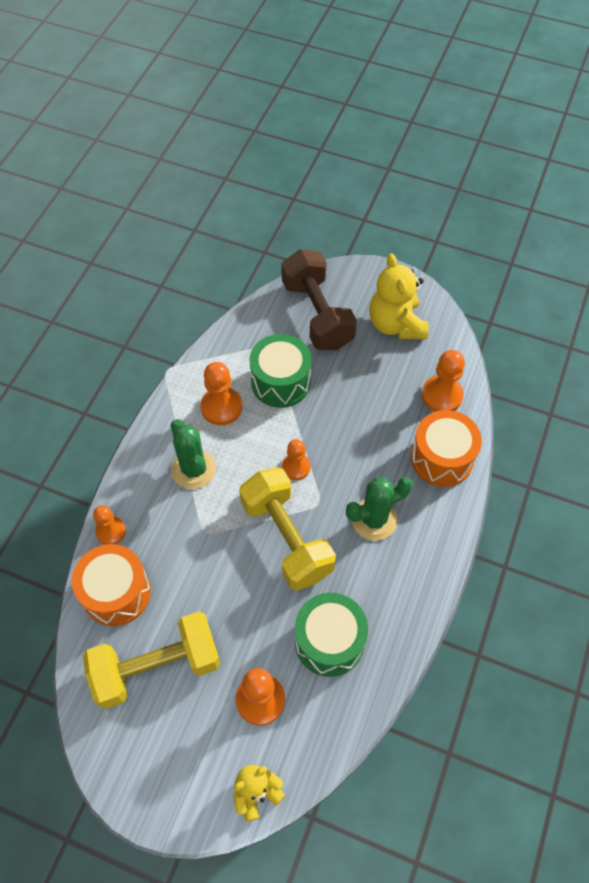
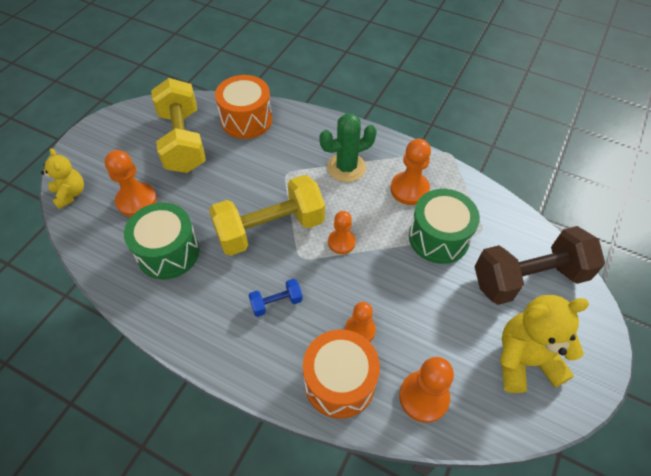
camera: 95 degrees right, 5 degrees down
orange pawn [93,505,126,545] -> orange pawn moved to [345,302,376,342]
green cactus [346,477,413,541] -> blue dumbbell [249,279,303,317]

